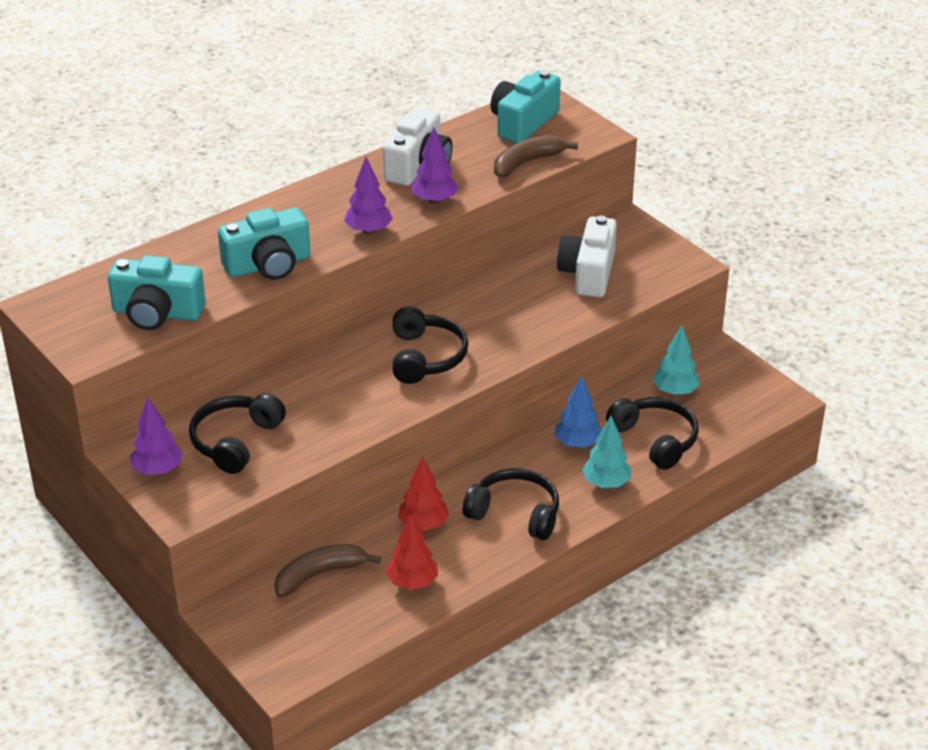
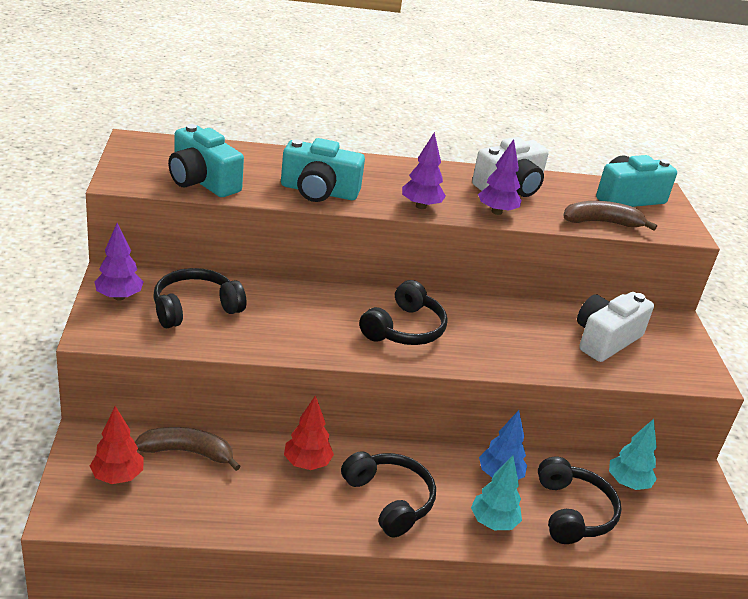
camera: 30 degrees right, 5 degrees down
red tree [386,514,438,590] -> red tree moved to [90,406,143,484]

